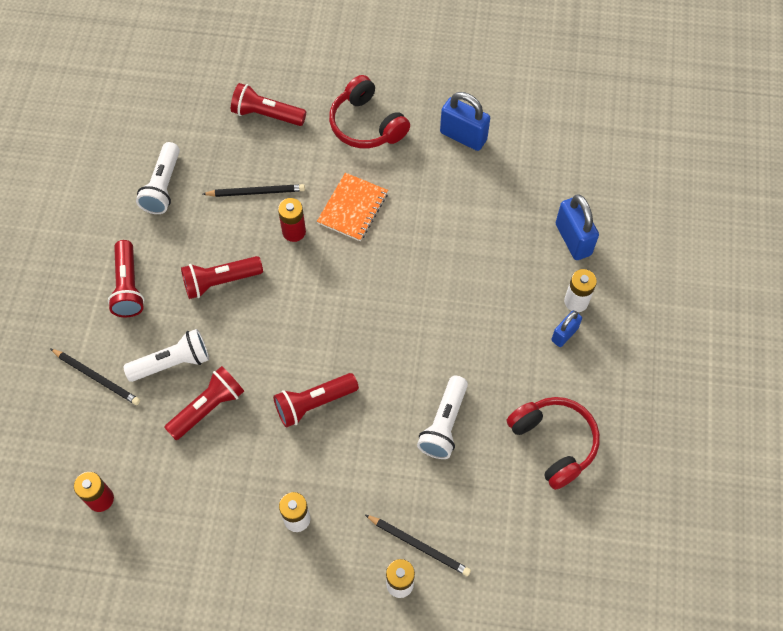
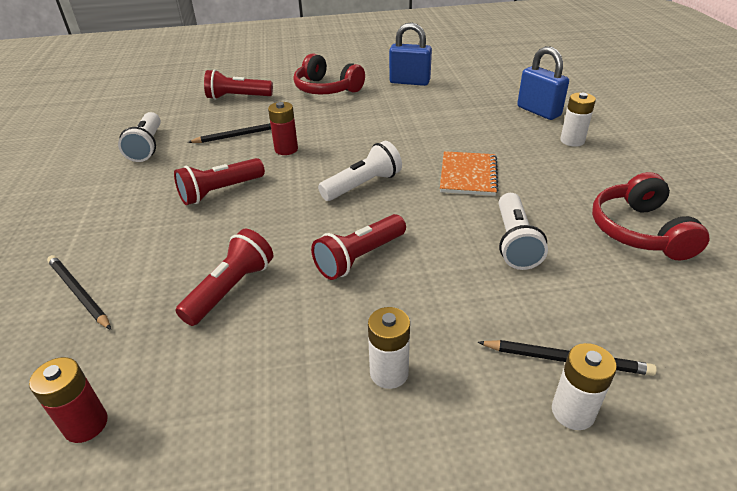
camera: 15 degrees left, 25 degrees down
black pencil [50,348,140,405] -> black pencil turned 150 degrees counterclockwise [47,255,111,330]
red flashlight [108,240,145,317] -> none
white flashlight [123,329,209,382] -> white flashlight moved to [318,141,402,201]
orange notebook [317,173,388,241] -> orange notebook moved to [440,151,498,196]
red headphones [507,397,600,490] -> red headphones turned 135 degrees counterclockwise [592,172,709,260]
blue padlock [551,311,582,347] -> none

